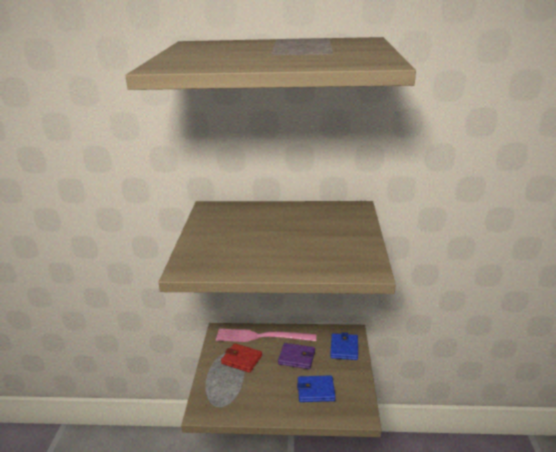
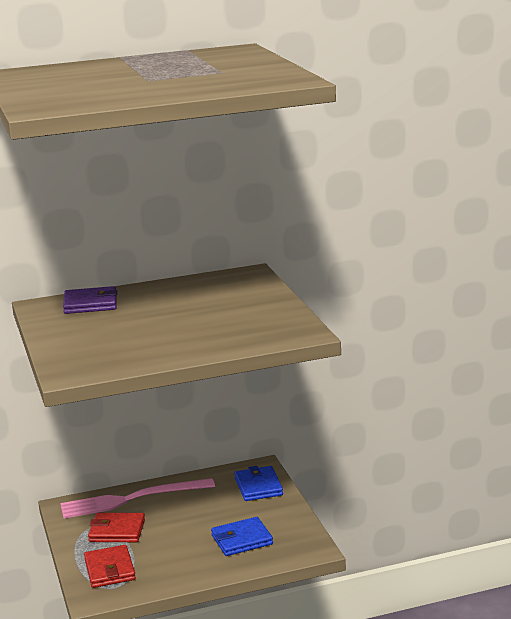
camera: 20 degrees left, 5 degrees down
purple wallet [278,343,315,369] -> purple wallet moved to [63,286,117,314]
none -> red wallet [84,545,136,588]

